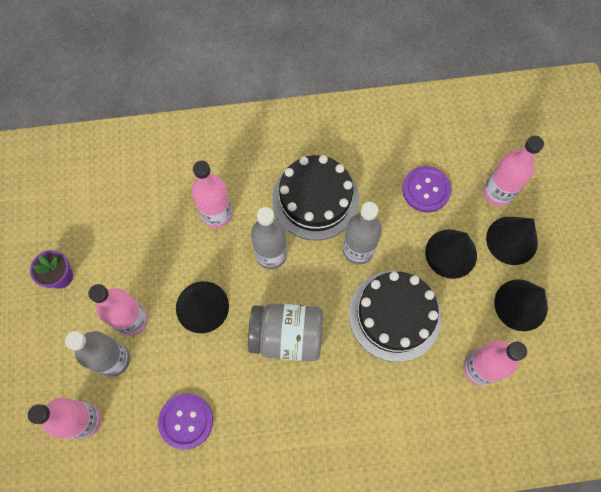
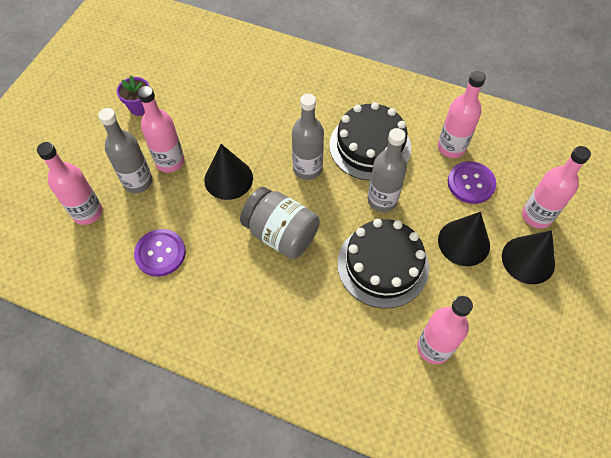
camera: 30 degrees right, 10 degrees down
pink bottle [192,161,233,228] -> pink bottle moved to [438,71,486,158]
black cone [494,279,548,331] -> none

